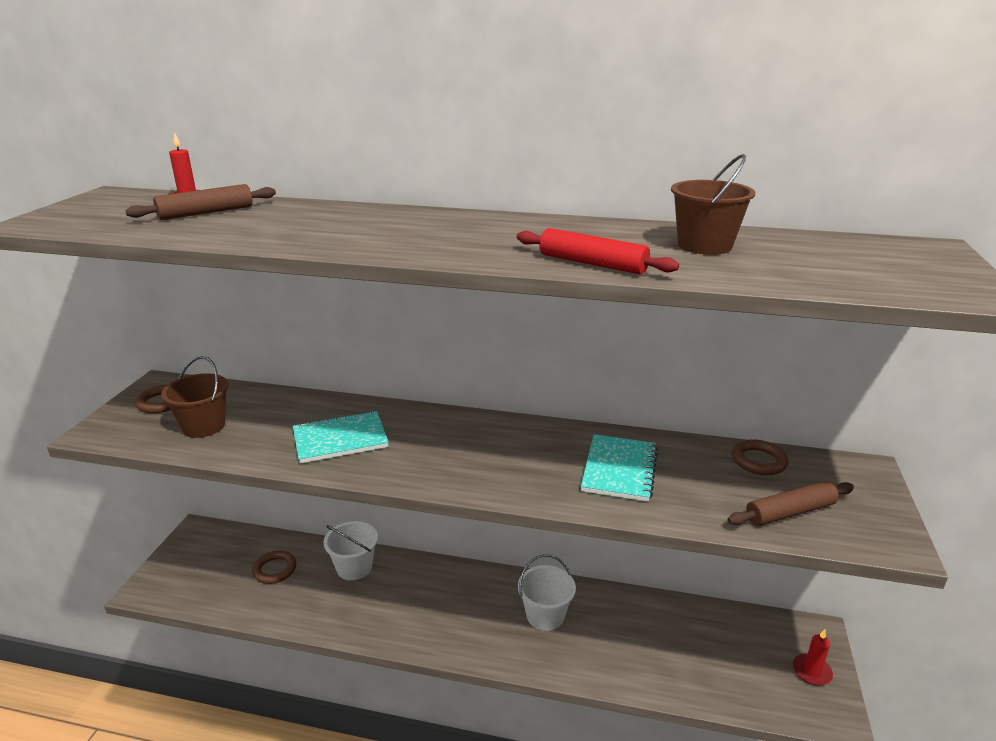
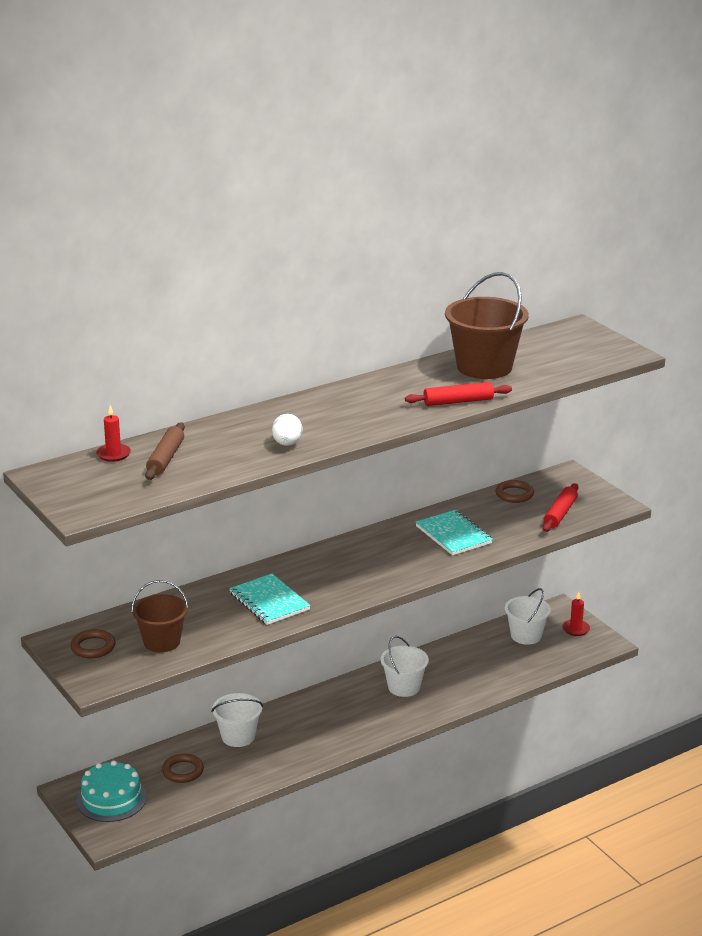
camera: 45 degrees left, 0 degrees up
turquoise notebook [293,411,389,463] -> turquoise notebook turned 60 degrees counterclockwise [229,574,311,625]
brown bucket [671,154,756,255] -> brown bucket [445,272,529,379], size x1.61
brown rolling pin [727,481,854,526] -> red rolling pin [542,483,579,532]
none -> turquoise cake [77,761,147,822]
none -> white egg [272,414,302,446]
none -> white bucket [505,588,551,645]

